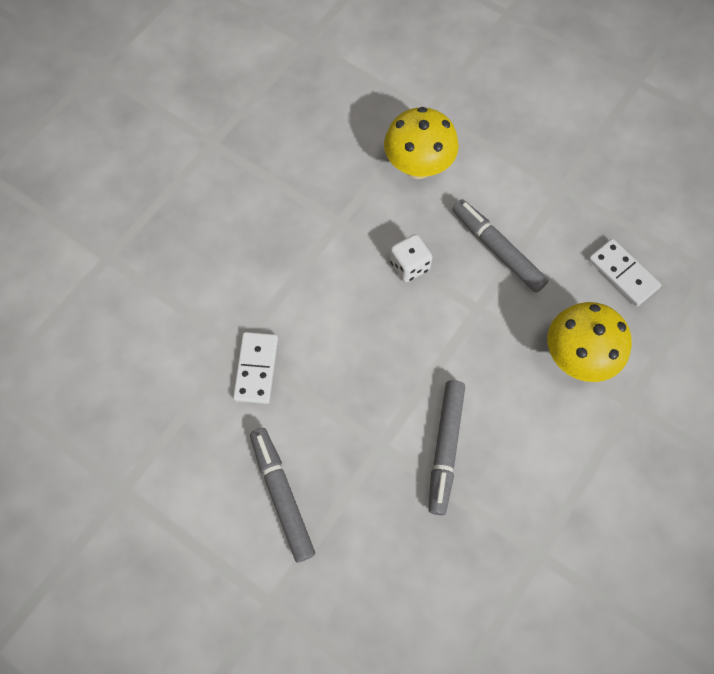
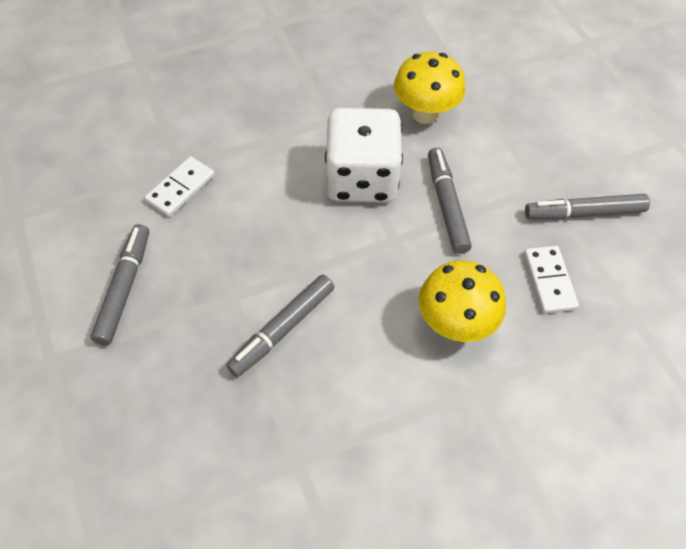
camera: 30 degrees right, 10 degrees down
white dice [390,234,432,282] -> white dice [325,108,403,203], size x2.20
none -> grey marker [525,194,650,219]

